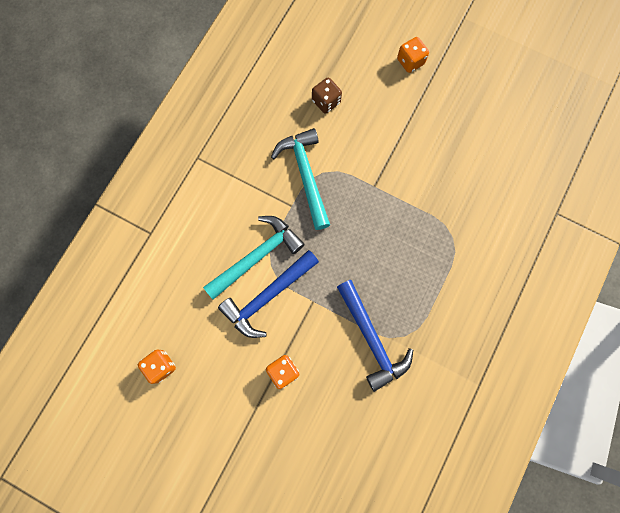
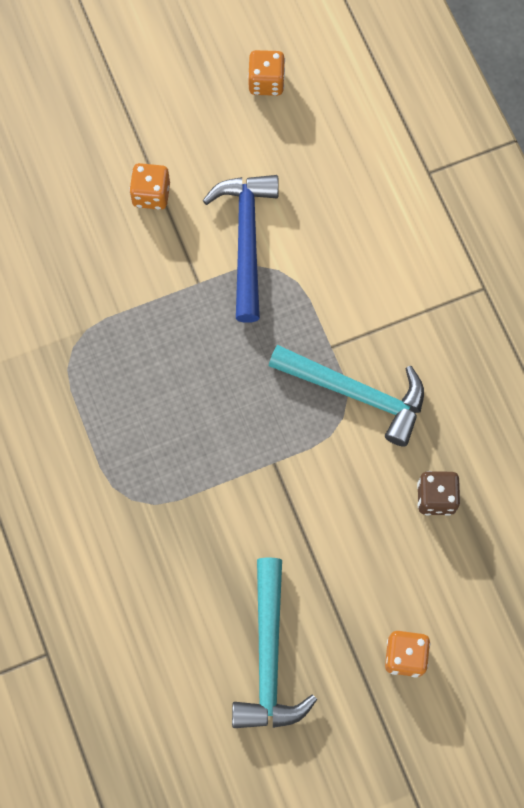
camera: 130 degrees right, 5 degrees down
turquoise hammer [203,216,305,300] -> turquoise hammer moved to [232,558,317,728]
blue hammer [337,280,413,392] -> none

